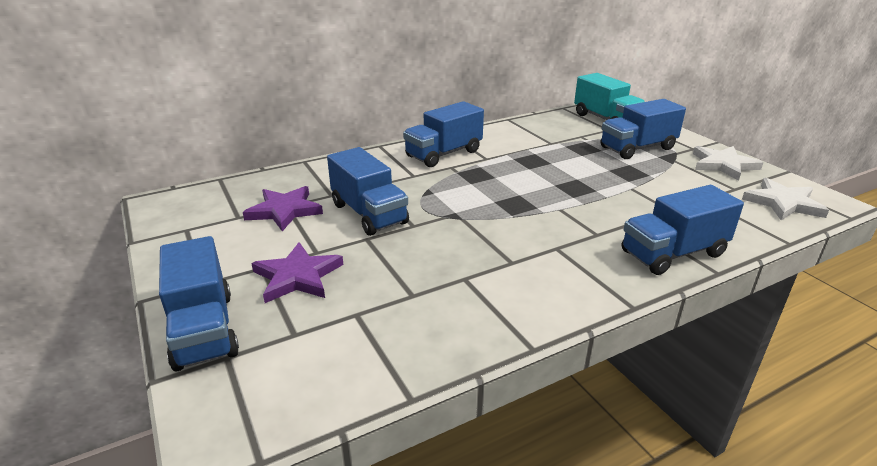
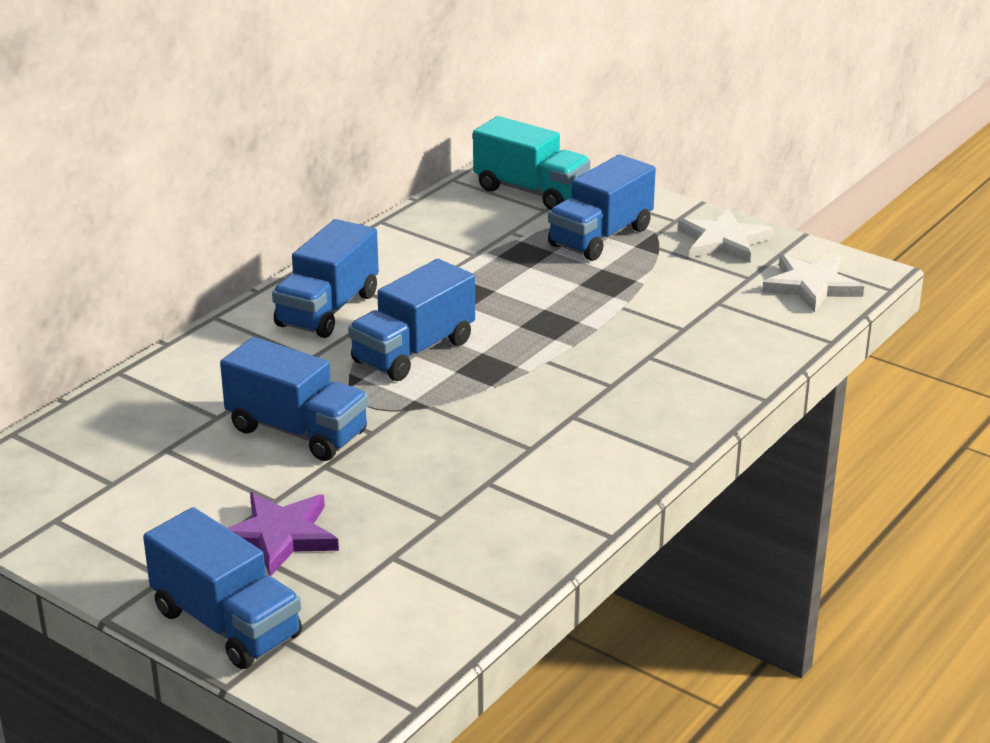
camera: 25 degrees left, 0 degrees up
purple star [243,186,323,231] -> none
blue truck [622,185,744,275] -> blue truck moved to [348,259,475,381]

